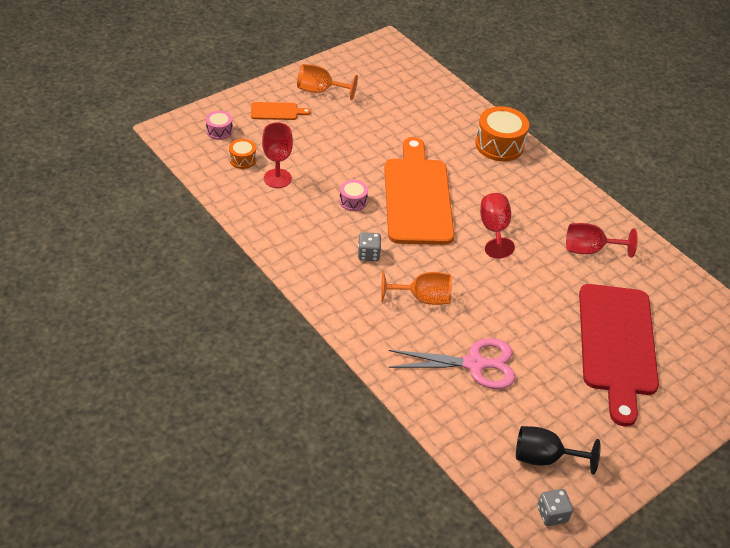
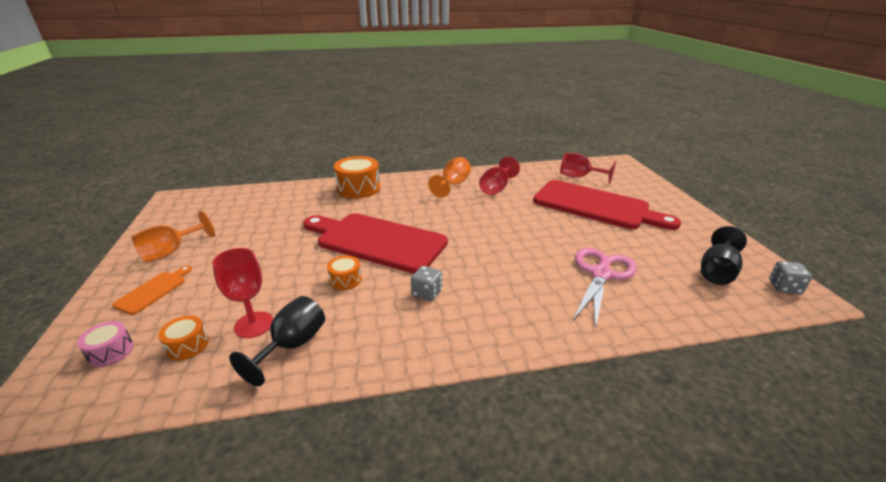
camera: 60 degrees left, 15 degrees down
pink drum [339,180,368,211] -> orange drum [327,255,362,290]
orange goblet [381,271,452,305] -> orange goblet moved to [428,157,471,198]
orange cutting board [384,137,454,245] -> red cutting board [303,213,448,274]
red goblet [480,193,515,259] -> red goblet moved to [560,153,616,184]
none -> black goblet [229,296,325,386]

